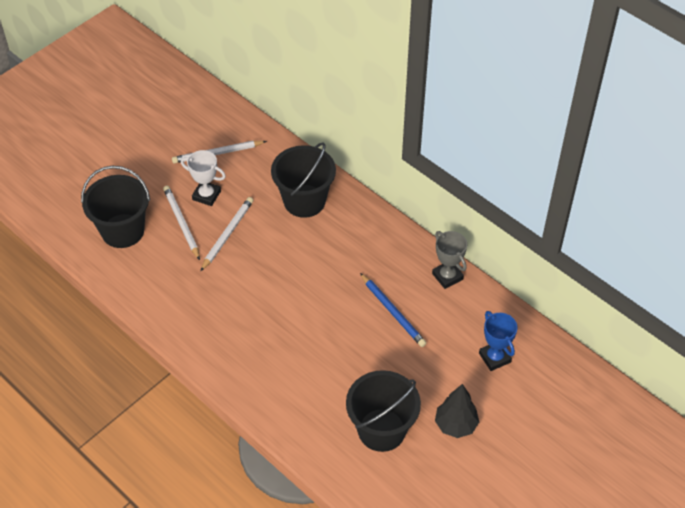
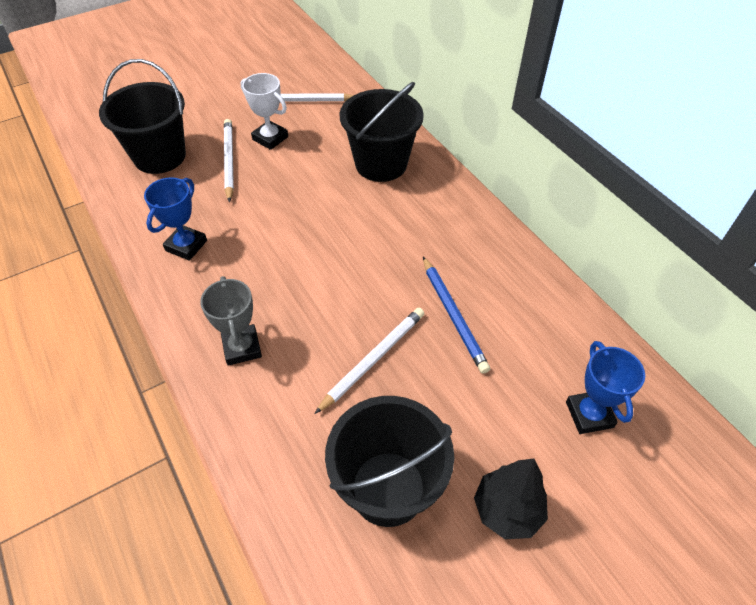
camera: 15 degrees right, 0 degrees up
white pencil [200,197,253,271] -> white pencil moved to [315,308,424,414]
grey trophy [432,231,467,289] -> grey trophy moved to [200,276,262,366]
none -> blue trophy [144,177,207,261]

